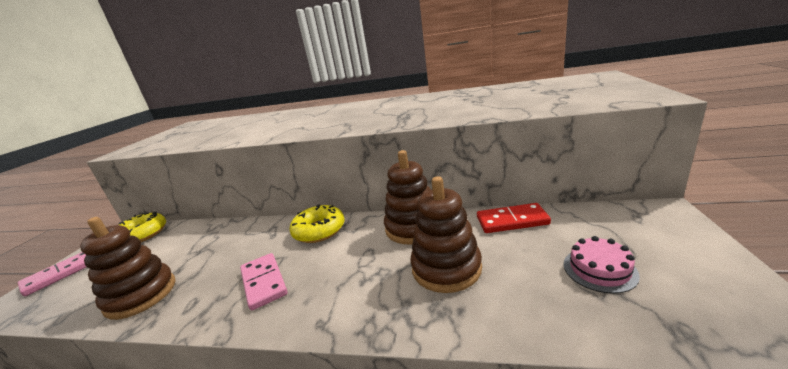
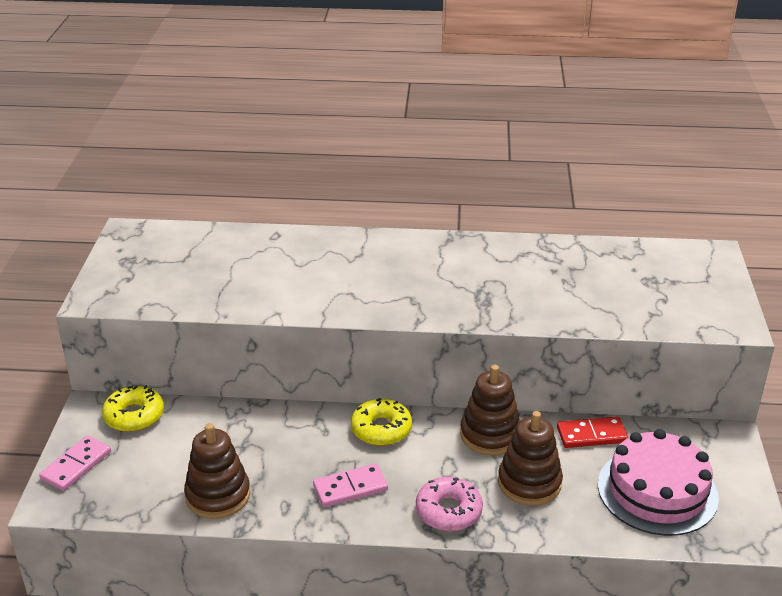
camera: 10 degrees left, 10 degrees up
pink domino [240,253,288,311] -> pink domino turned 75 degrees counterclockwise [313,464,388,507]
pink cake [563,236,640,294] -> pink cake [598,429,719,536], size x2.19
none -> pink donut [416,477,483,531]

